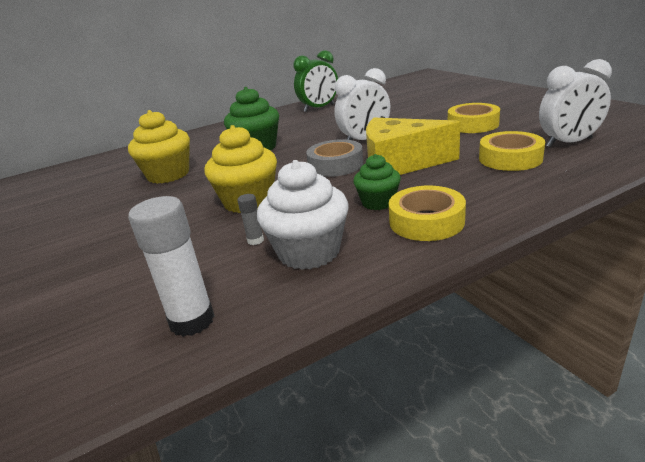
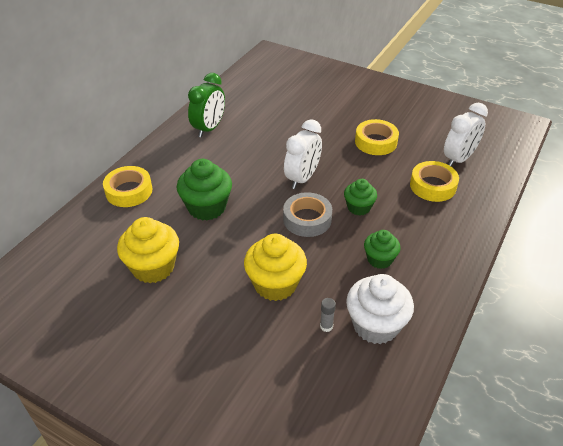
camera: 35 degrees left, 15 degrees up
white glue stick [128,196,215,337] -> none
yellow cheese [366,118,460,175] -> green cupcake [344,179,377,216]
yellow tape [389,186,466,241] -> yellow tape moved to [103,166,152,207]

